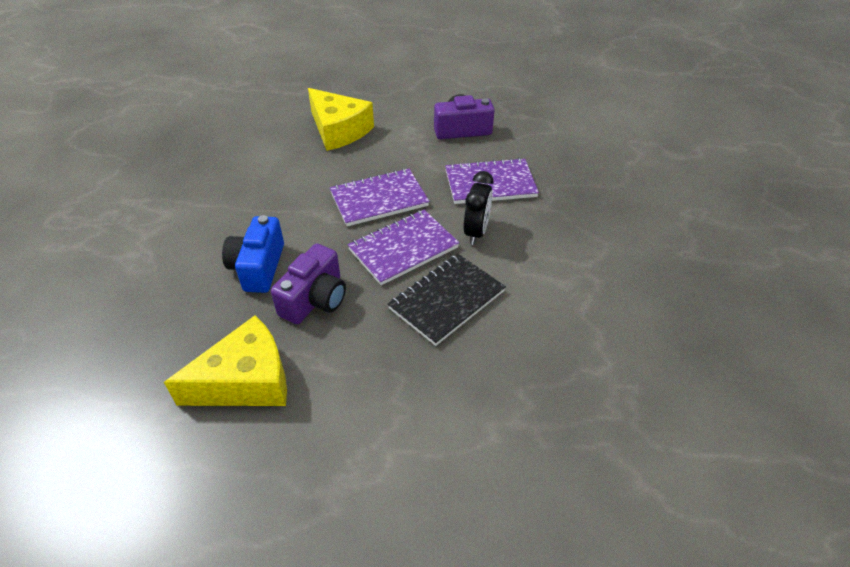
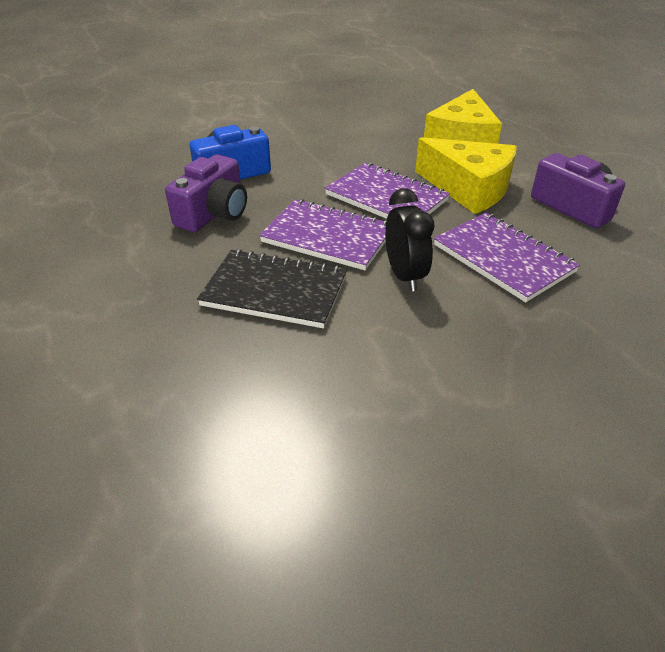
camera: 60 degrees right, 5 degrees down
yellow cheese [164,316,287,406] -> yellow cheese moved to [415,137,517,214]
purple camera [271,244,346,324] -> purple camera turned 60 degrees counterclockwise [165,154,247,232]
black clock [464,171,493,245] -> black clock turned 90 degrees counterclockwise [385,188,434,292]

